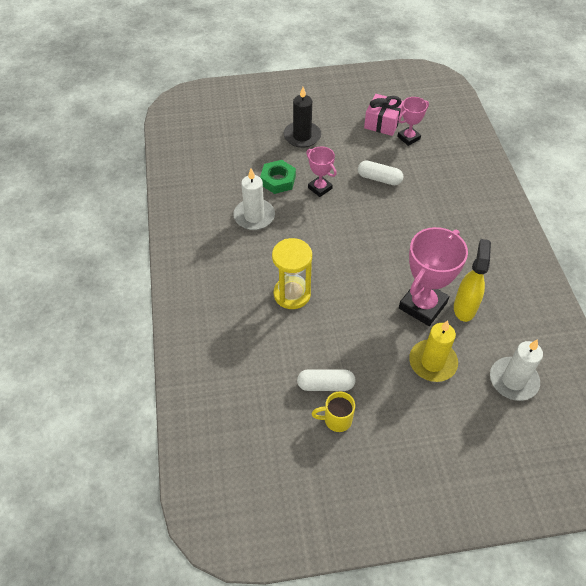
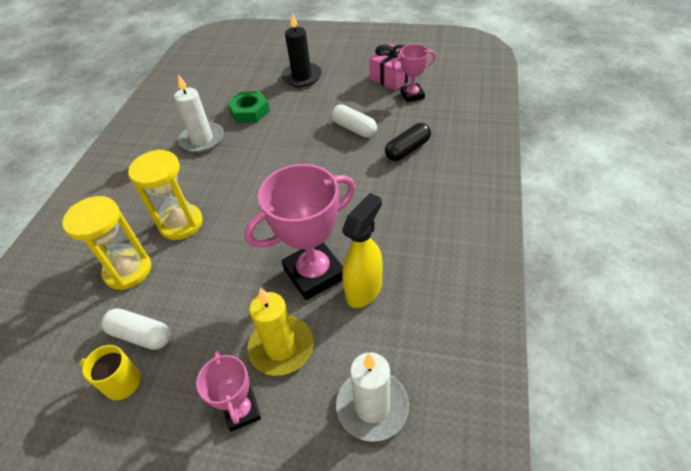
camera: 25 degrees right, 5 degrees down
pink trophy [306,146,337,197] -> pink trophy moved to [196,351,261,432]
none -> yellow hourglass [62,196,151,290]
none -> black capsule [385,123,431,161]

